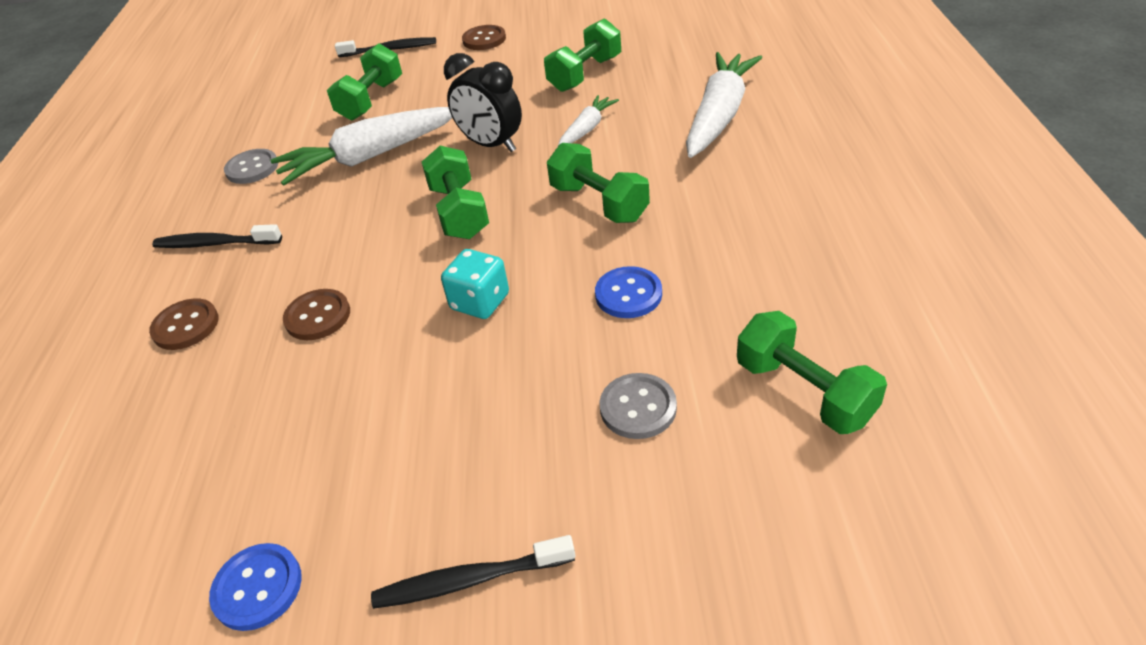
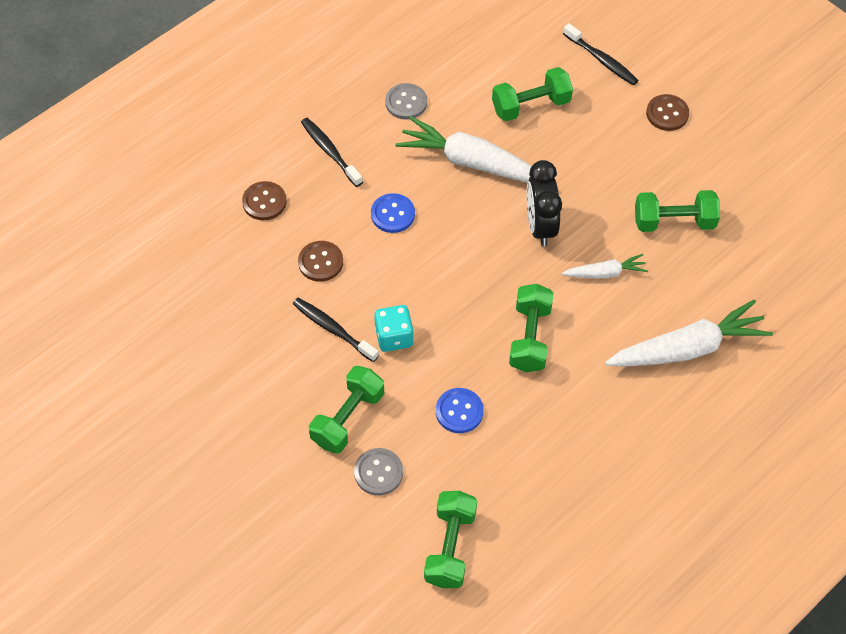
camera: 45 degrees right, 15 degrees up
blue button [209,543,302,631] -> blue button moved to [371,193,415,233]
black toothbrush [371,535,575,609] -> black toothbrush moved to [293,298,379,362]
green dumbbell [422,146,489,239] -> green dumbbell moved to [309,366,384,454]

